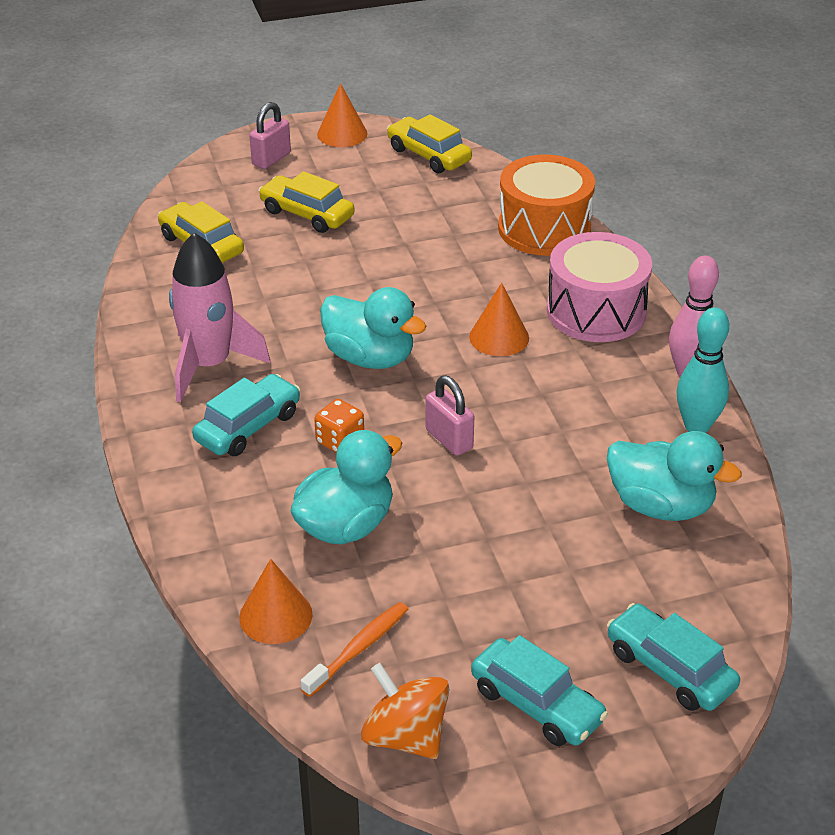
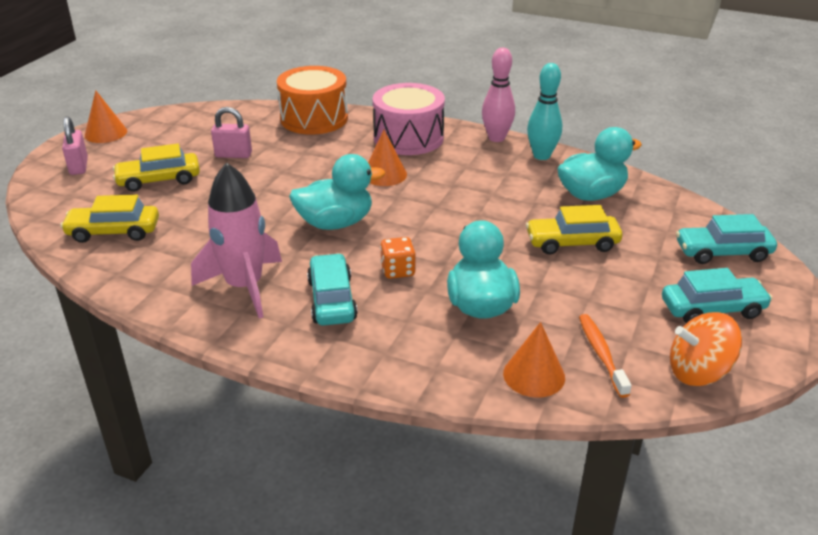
camera: 50 degrees left, 5 degrees down
yellow car [387,114,472,173] -> yellow car moved to [526,205,622,255]
pink padlock [425,376,474,456] -> pink padlock moved to [211,107,252,158]

